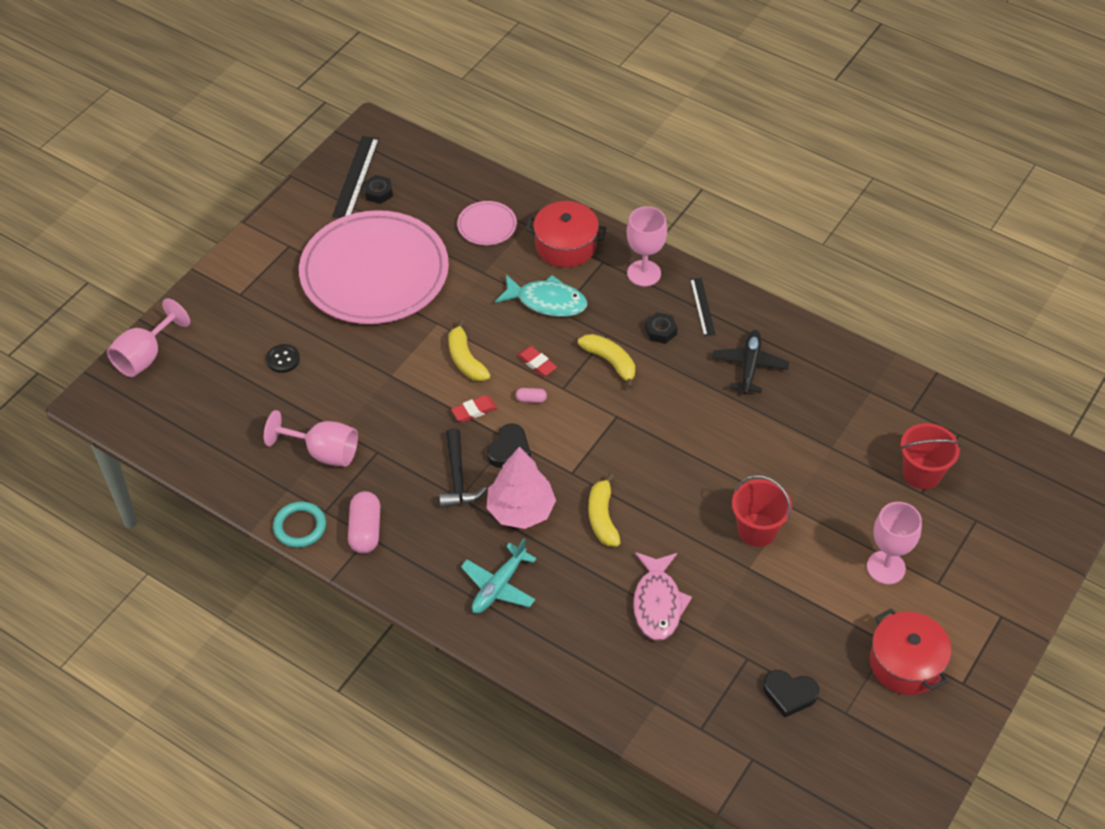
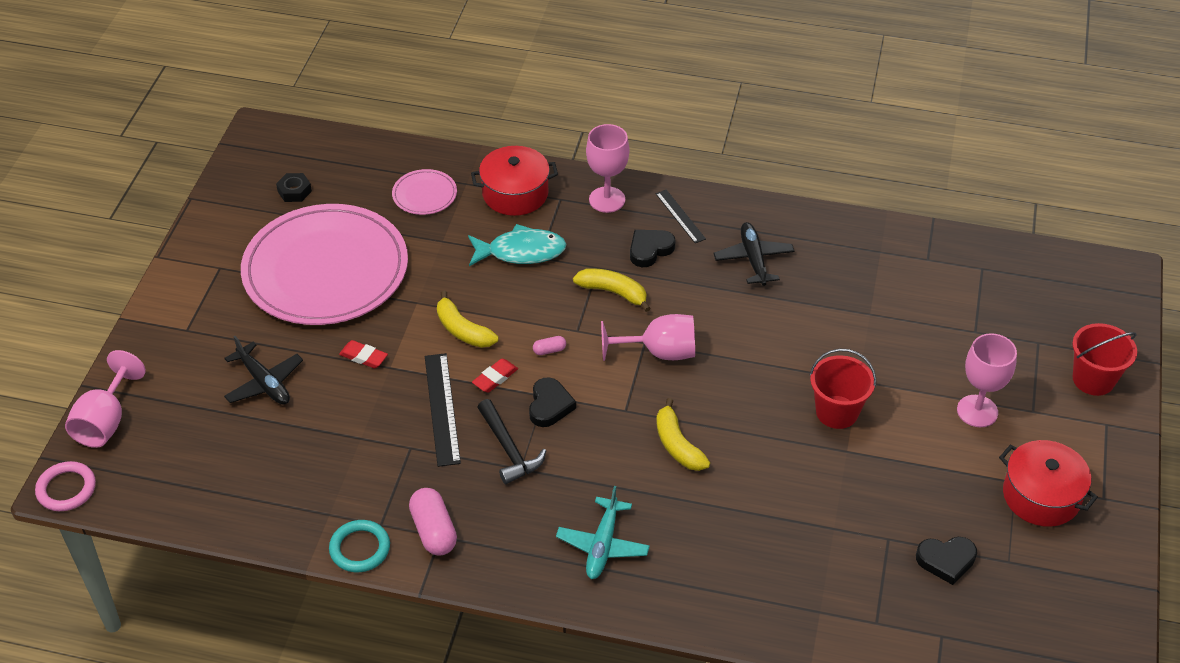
camera: 20 degrees left, 5 degrees down
pink goblet [264,410,358,467] -> pink goblet moved to [601,314,695,361]
black button [266,344,300,373] -> black plane [224,336,303,404]
black ruler [332,136,379,218] -> black ruler moved to [425,353,461,467]
pink tree [487,447,556,529] -> none
red eraser [517,346,557,376] -> red eraser moved to [339,340,388,368]
pink fish [633,552,692,641] -> none
black nut [645,312,678,344] -> black heart [630,230,676,267]
red bucket [900,423,961,490] -> red bucket moved to [1072,323,1137,396]
none -> pink ring [35,461,96,511]

